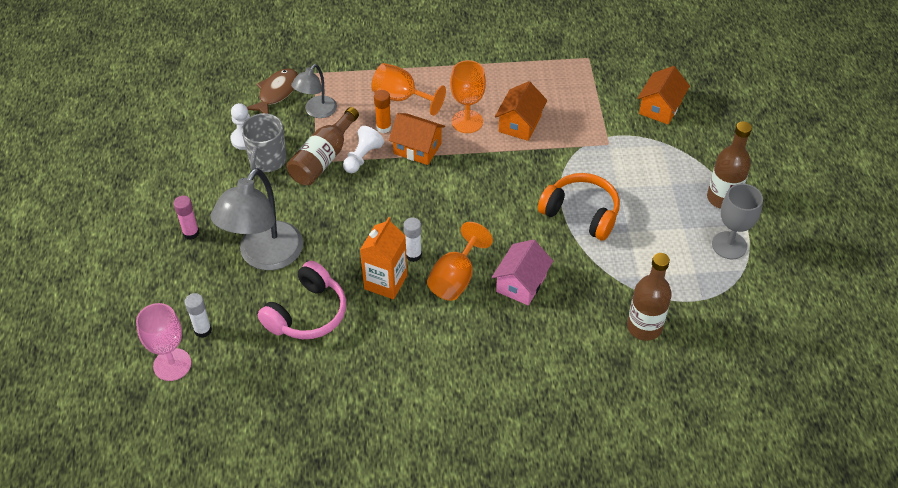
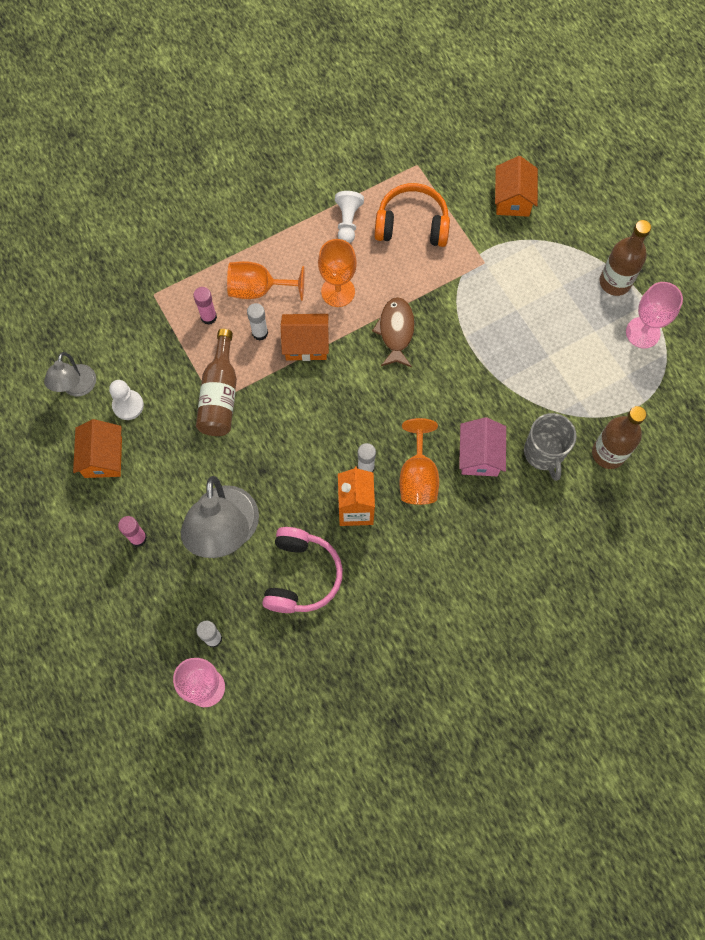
camera: 25 degrees left, 20 degrees up
grey mug [241,113,287,172] -> grey mug moved to [524,413,577,481]
brown fish [247,68,298,114] -> brown fish moved to [372,297,415,367]
grey lamp [291,64,337,118] -> grey lamp moved to [44,352,96,396]
white pawn [343,126,384,173] -> white pawn moved to [335,191,364,243]
orange glue stick [374,90,391,133] -> white glue stick [247,303,268,341]
orange house [495,81,547,141] -> orange house moved to [73,419,122,478]
orange headphones [538,173,620,241] -> orange headphones moved to [375,183,450,247]
grey goblet [712,184,763,259] -> pink goblet [626,282,683,348]
none -> pink glue stick [193,287,217,325]

